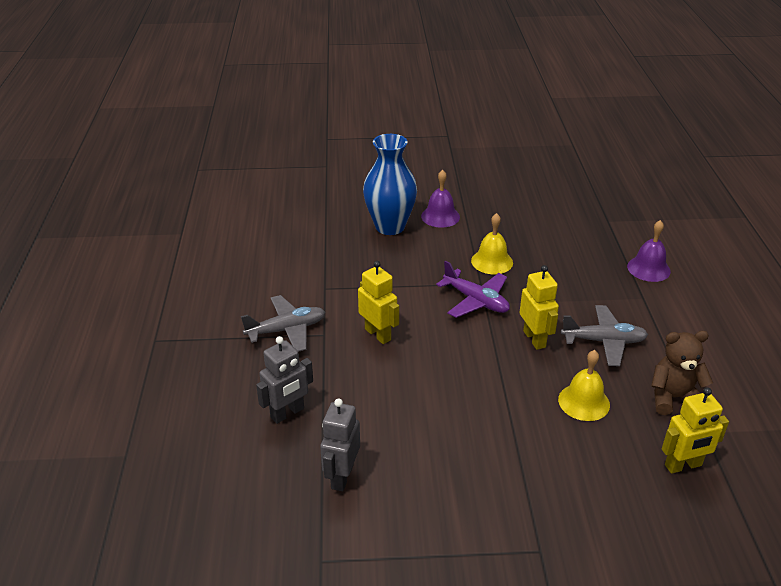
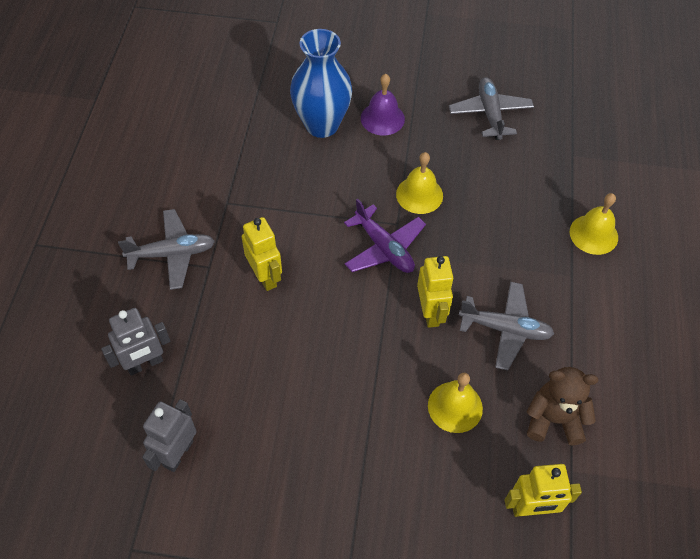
camera: 10 degrees right, 20 degrees up
purple bell [627,220,671,282] -> yellow bell [570,193,618,255]
none -> grey plane [449,77,534,140]

